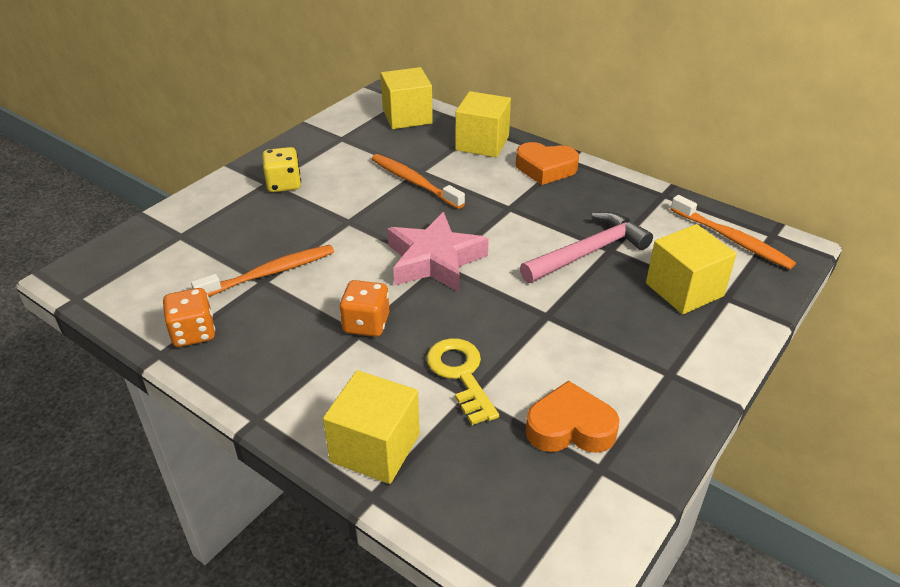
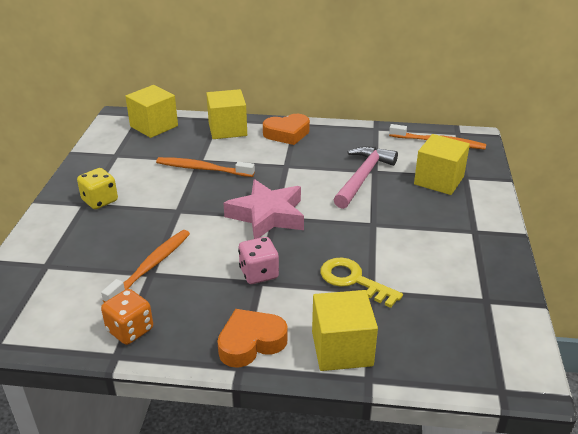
camera: 30 degrees left, 5 degrees down
orange dice [339,280,390,337] -> pink dice [238,237,279,284]
orange heart [525,381,619,453] -> orange heart moved to [217,309,288,368]

